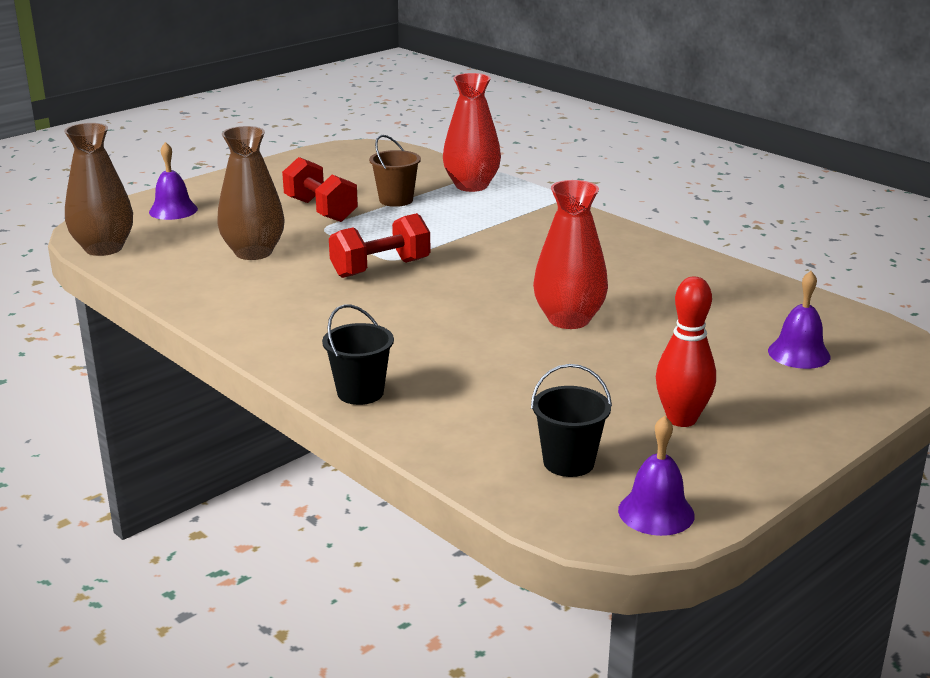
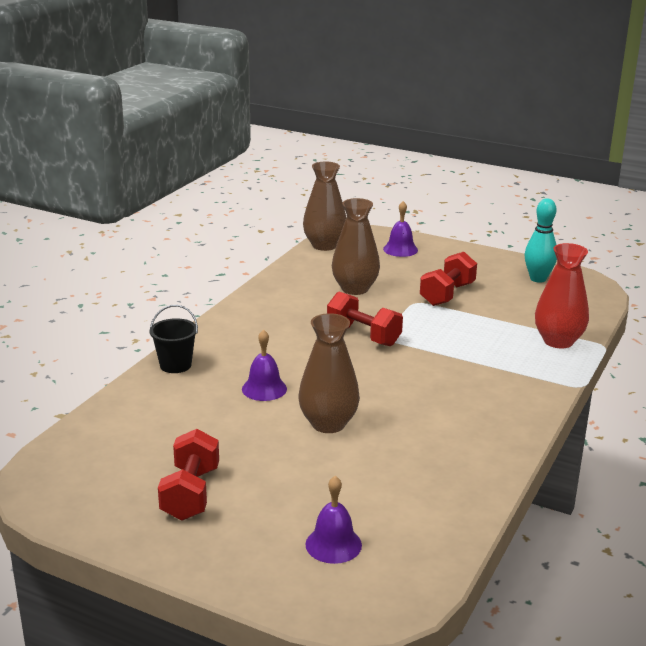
camera: 70 degrees right, 0 degrees up
brown bucket [369,135,421,207] -> none
black bucket [531,364,612,477] -> none
red vase [533,180,608,329] -> brown vase [298,313,360,433]
purple bell [618,416,695,536] -> purple bell moved to [242,329,287,401]
red bowling pin [656,277,716,427] -> red dumbbell [158,429,219,521]
none -> turquoise bowling pin [524,198,557,283]

